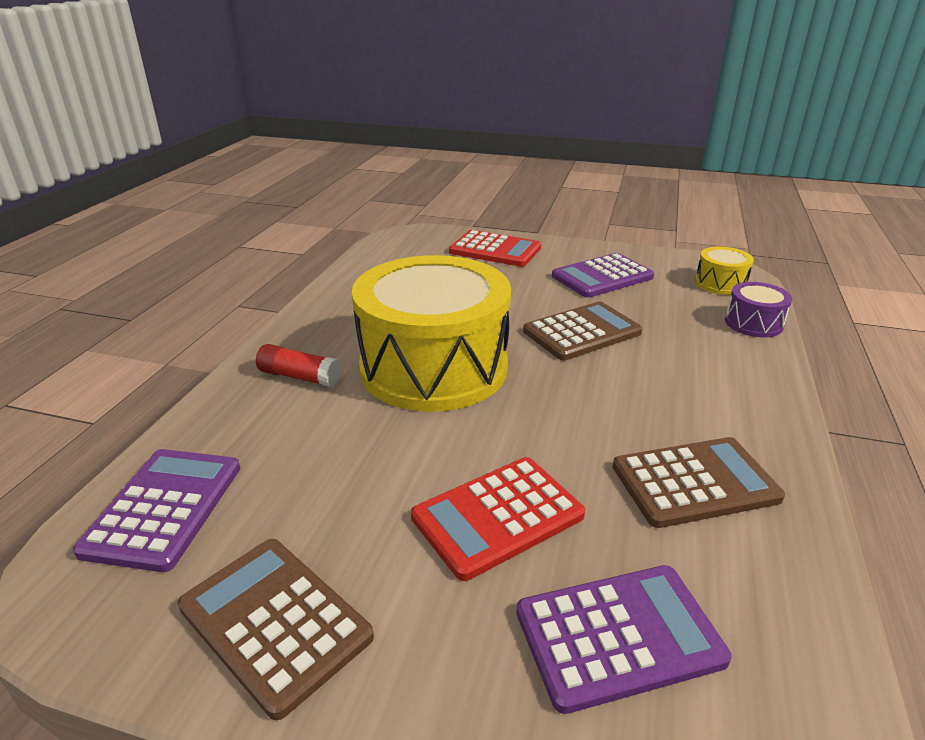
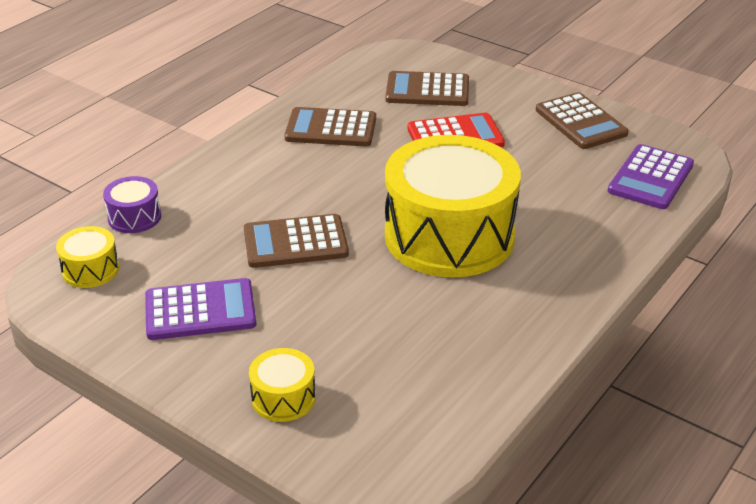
camera: 160 degrees left, 5 degrees up
red glue stick [256,344,341,387] -> none
red calculator [449,230,541,267] -> yellow drum [249,348,316,422]
purple calculator [516,565,732,714] -> brown calculator [385,71,469,106]

